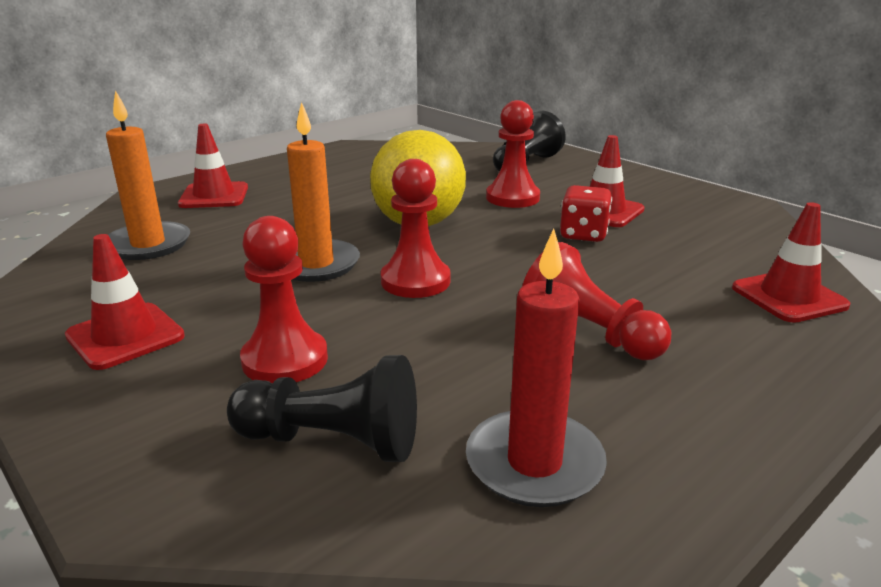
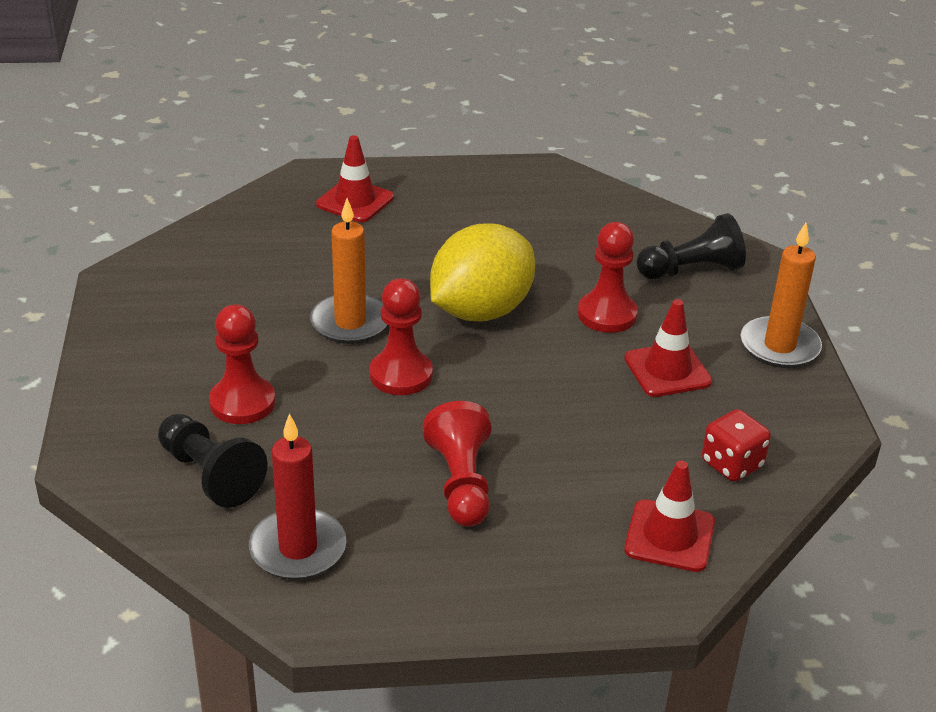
camera: 35 degrees right, 10 degrees up
red traffic cone [65,234,185,370] -> none
orange candle [106,90,190,260] -> orange candle moved to [741,223,822,368]
red dice [560,185,612,242] -> red dice moved to [702,409,771,482]

